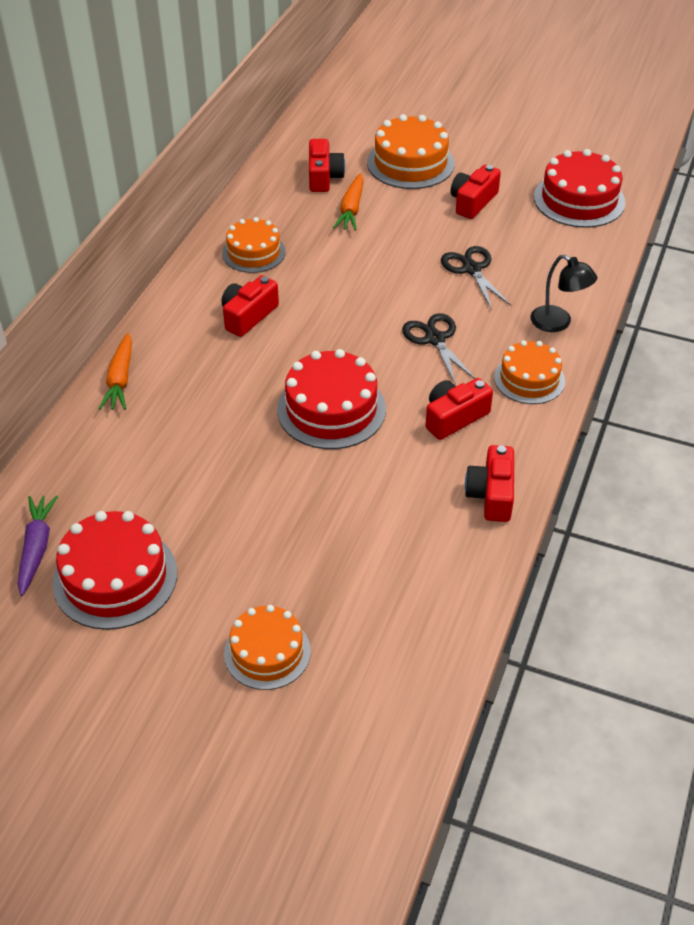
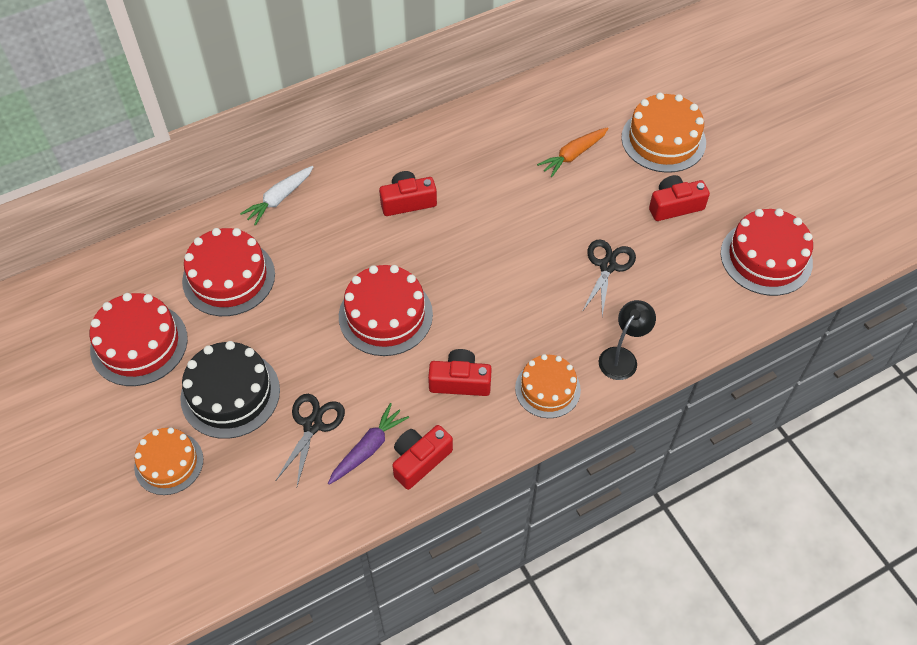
camera: 40 degrees right, 10 degrees up
purple carrot [18,496,58,596] -> purple carrot moved to [328,403,409,485]
orange carrot [99,333,132,410] -> white carrot [240,166,313,226]
orange cake [222,217,286,273] -> none
red camera [309,139,345,192] -> none
black scissors [402,313,476,385] -> black scissors moved to [276,394,345,486]
black lamp [530,255,597,332] -> black lamp turned 135 degrees counterclockwise [599,300,656,380]
none -> black cake [180,341,280,439]
none -> red cake [182,228,275,316]

